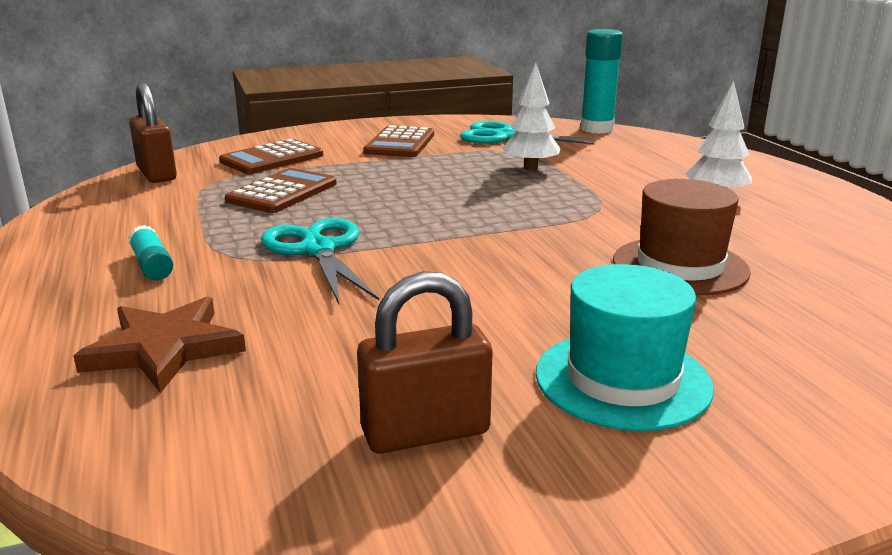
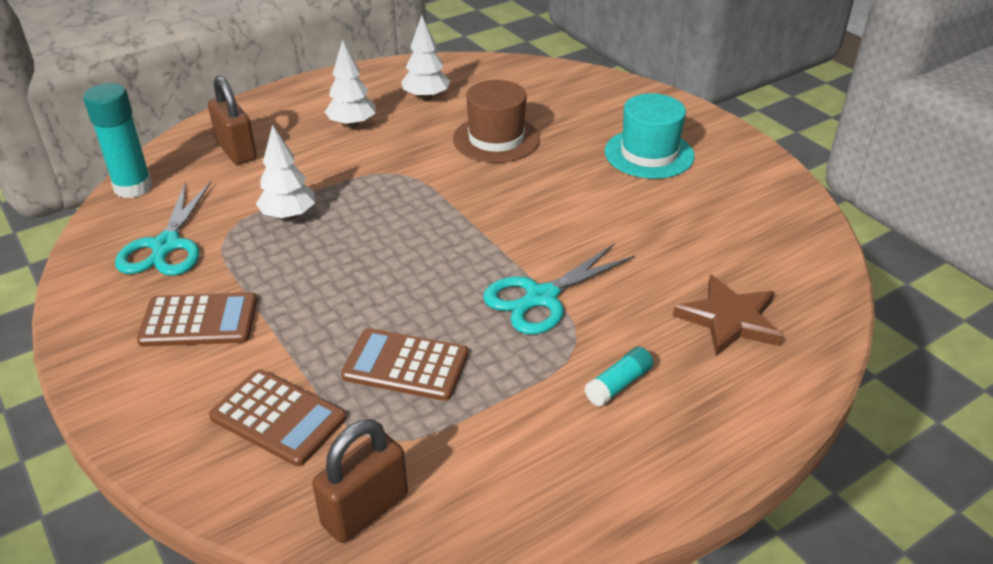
camera: 105 degrees left, 15 degrees up
brown padlock [357,271,493,454] -> brown padlock moved to [208,75,257,165]
none -> white tree [401,15,450,101]

